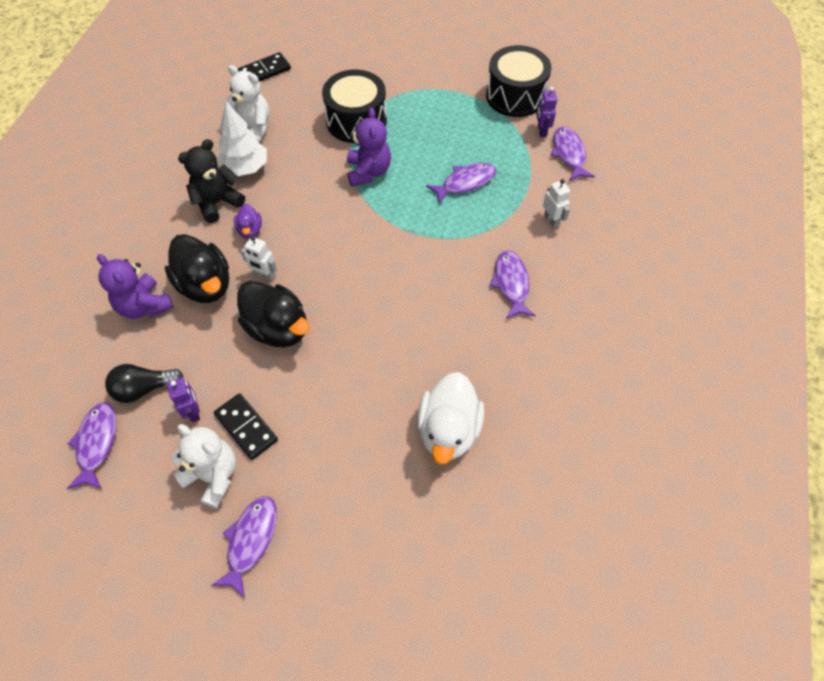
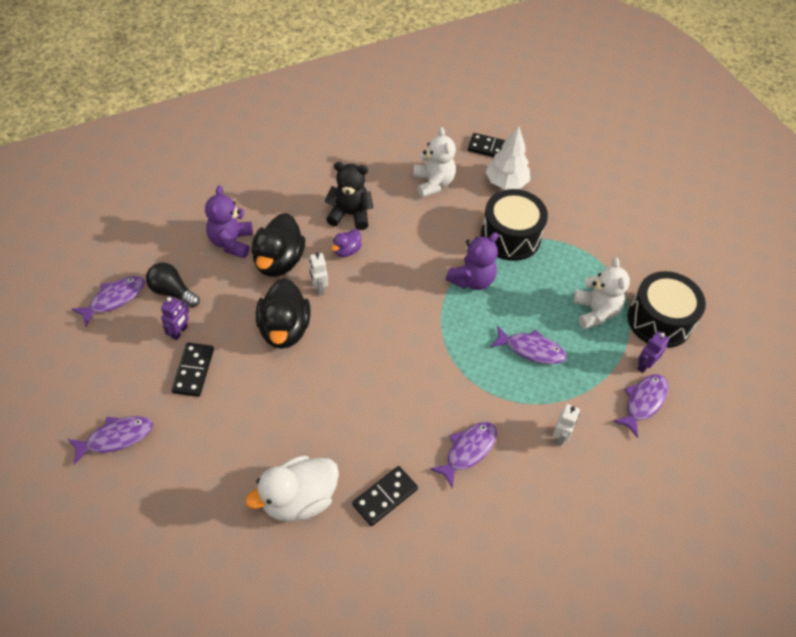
camera: 45 degrees right, 5 degrees down
white teddy bear [171,424,236,509] -> white teddy bear moved to [573,257,630,329]
white tree [217,102,267,176] -> white tree moved to [485,126,530,190]
none -> black domino [352,466,418,526]

